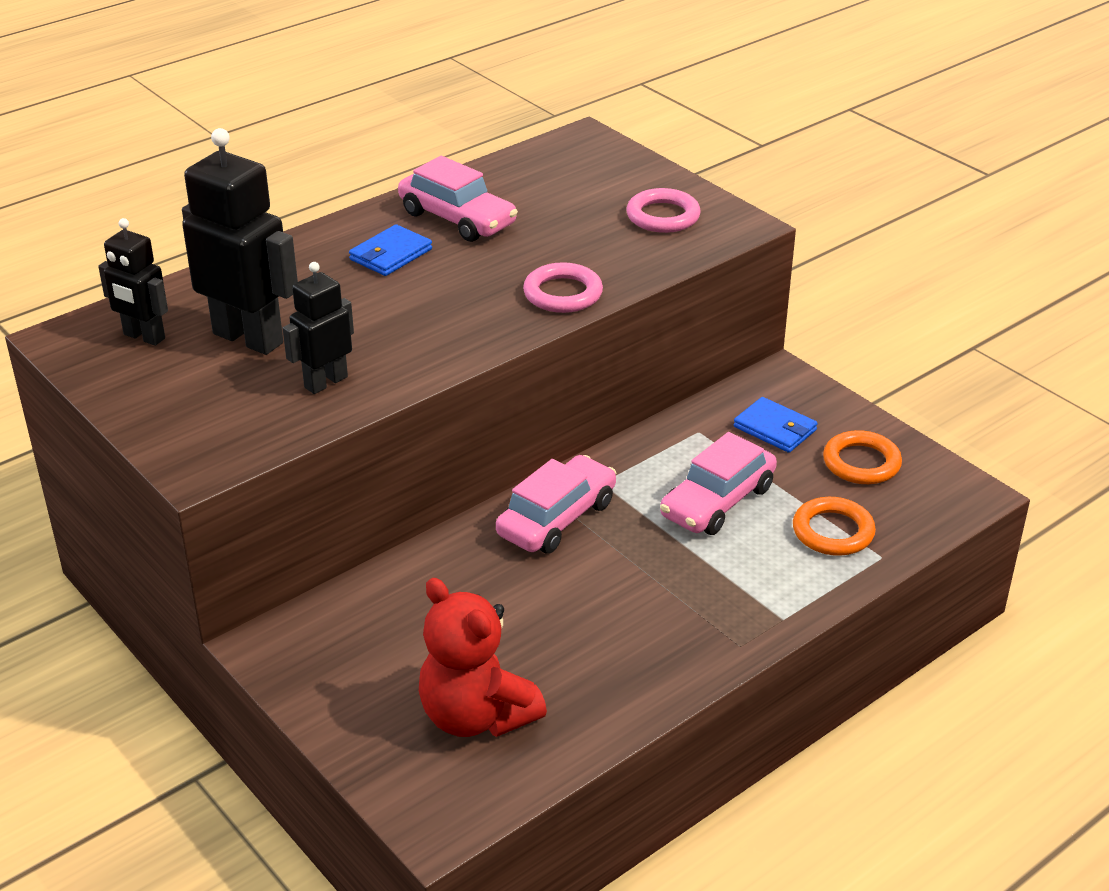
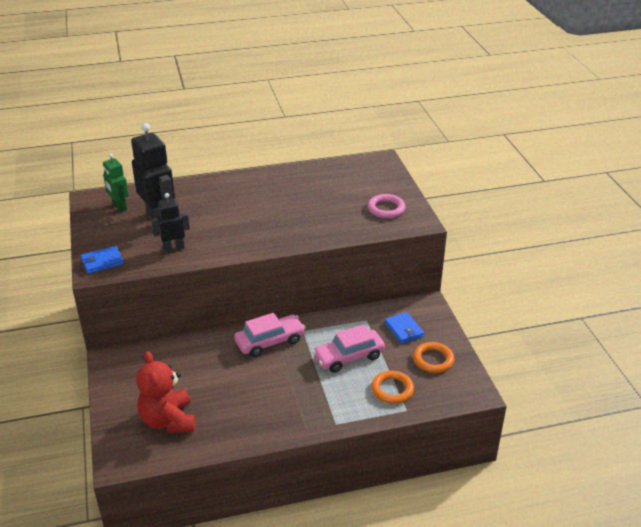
camera: 25 degrees right, 0 degrees up
black robot [98,218,168,346] -> green robot [103,153,129,212]
blue wallet [349,224,432,276] -> blue wallet moved to [81,246,124,274]
pink car [398,156,518,242] -> none
pink ring [523,262,603,313] -> none

